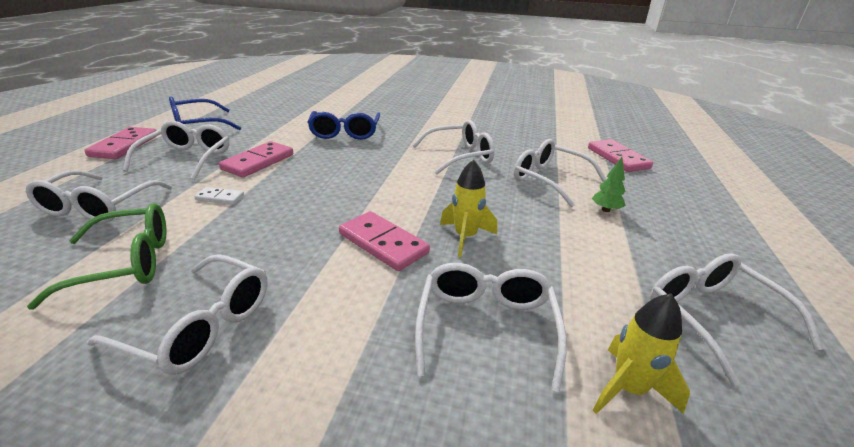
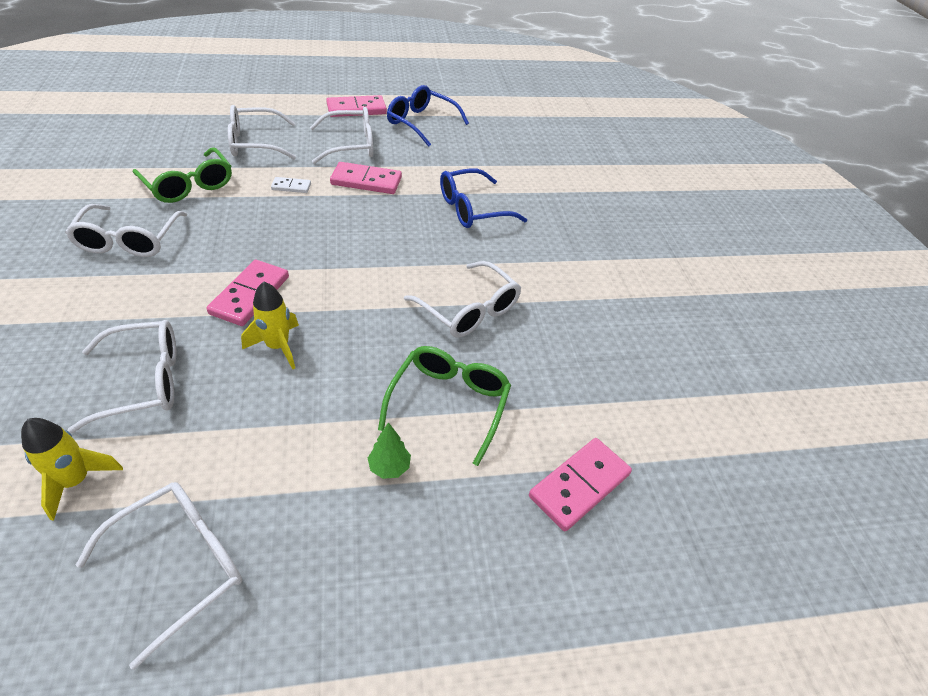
camera: 65 degrees right, 15 degrees up
white domino [194,187,244,205] -> white domino turned 75 degrees counterclockwise [271,177,311,193]
white glasses [514,139,606,207] -> green glasses [378,346,511,466]

